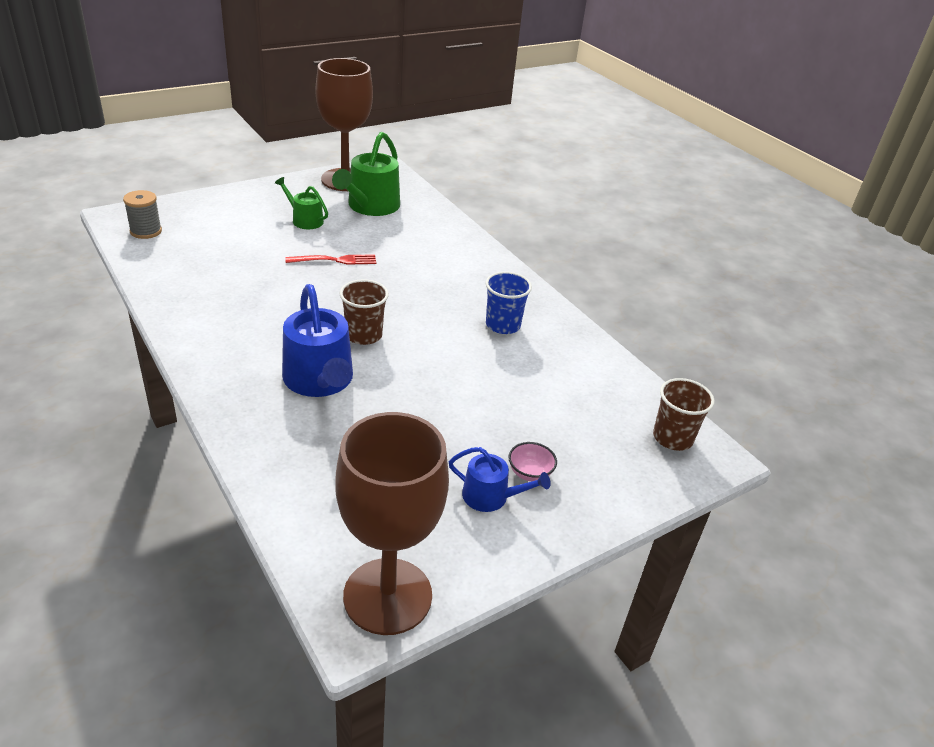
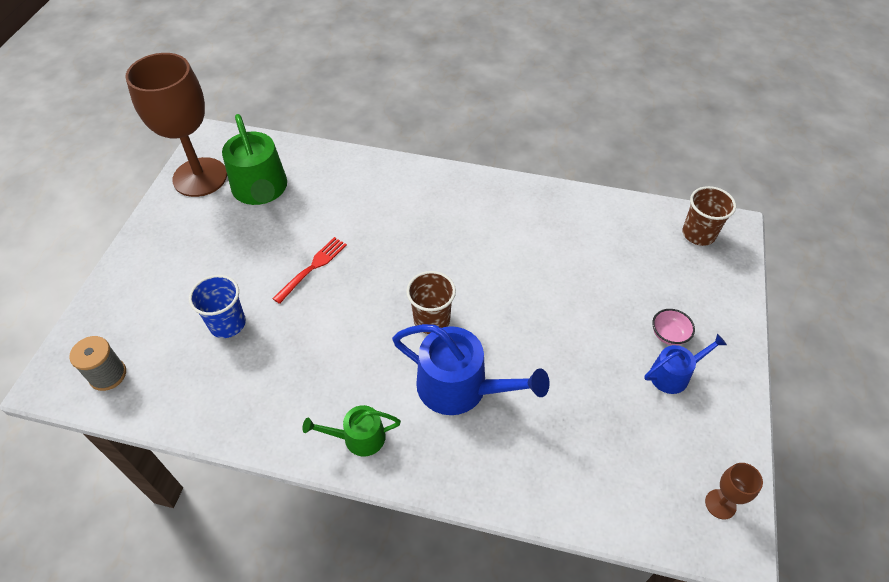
camera: 40 degrees left, 15 degrees up
green watering can [275,177,328,229] -> green watering can moved to [302,405,401,456]
brown goblet [335,412,449,635] -> brown goblet [705,463,763,520], size x0.41
blue cup [486,272,532,334] -> blue cup moved to [189,275,246,338]

